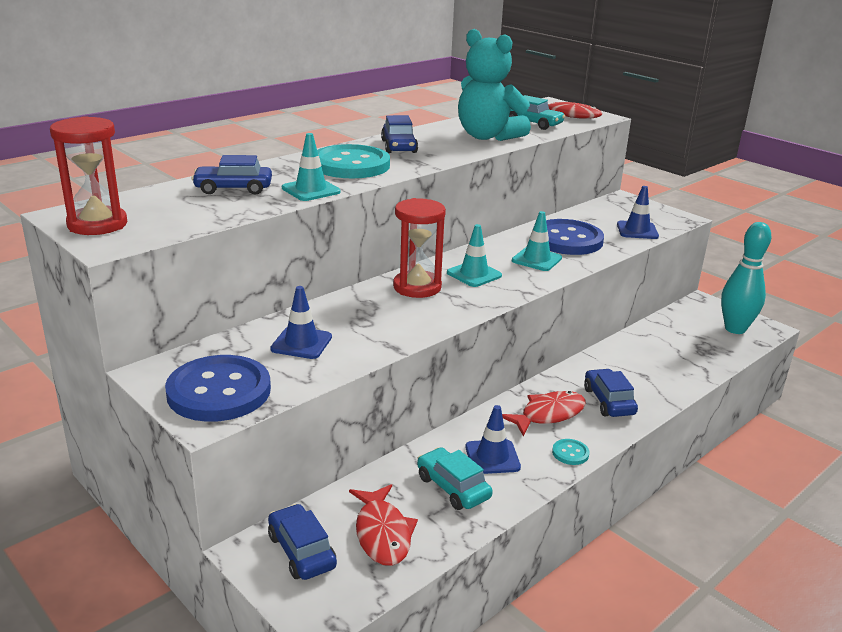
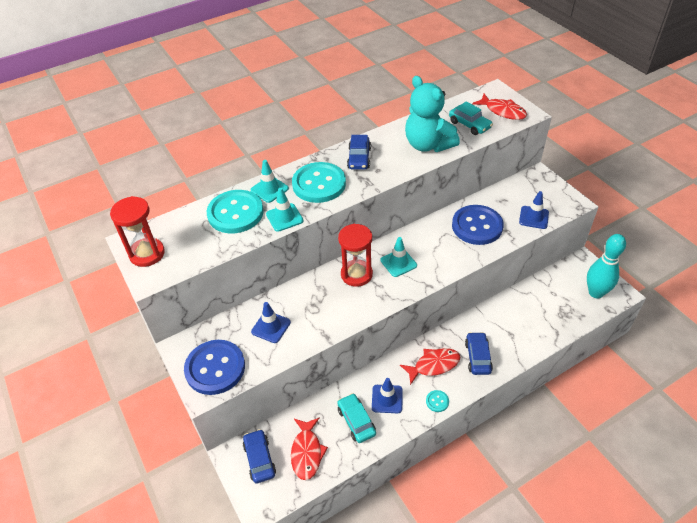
camera: 15 degrees right, 20 degrees up
blue car [192,155,272,195] -> turquoise button [207,190,263,233]
turquoise traffic cone [512,211,562,271] -> turquoise traffic cone moved to [250,160,289,203]

